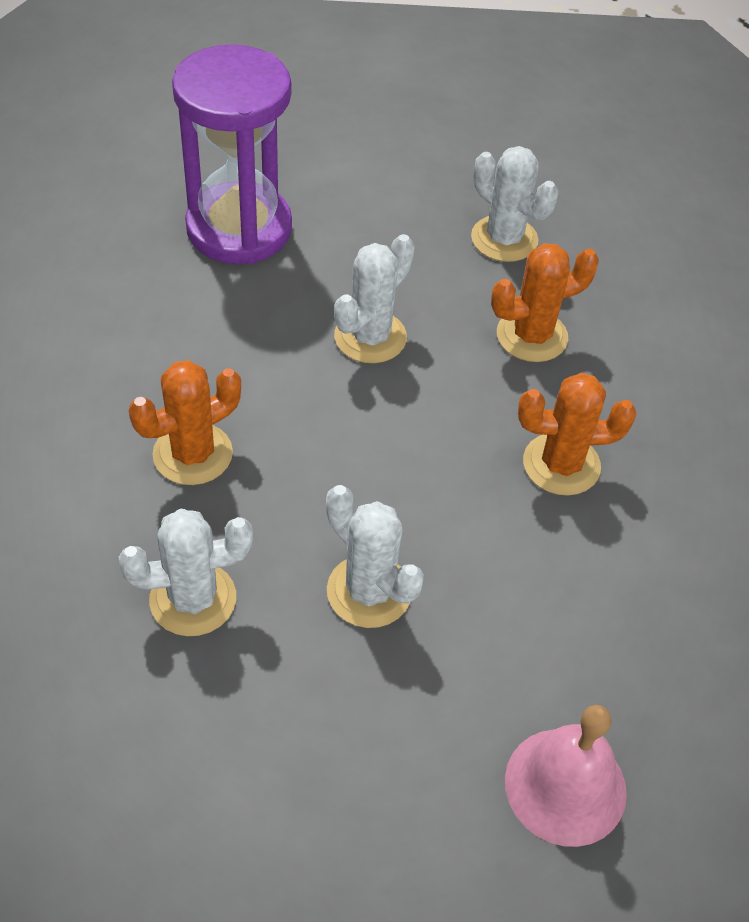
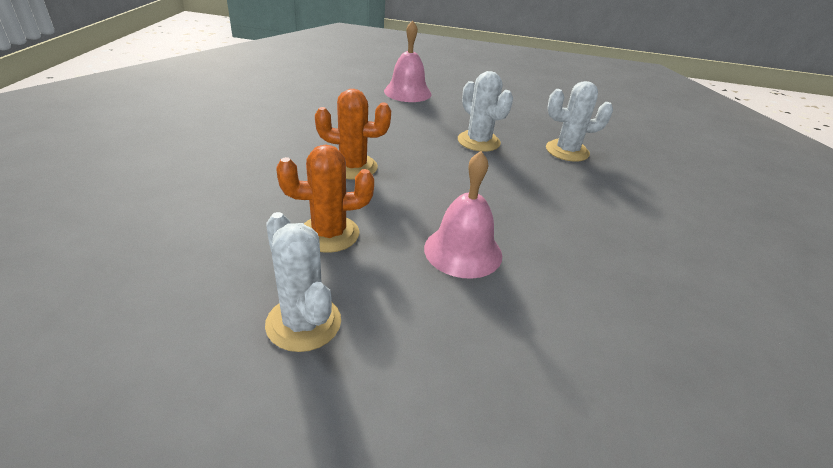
camera: 170 degrees left, 15 degrees down
orange cactus [129,360,241,485] -> none
purple hourglass [172,45,292,264] -> none
white cactus [334,234,415,363] -> pink bell [424,151,502,279]

